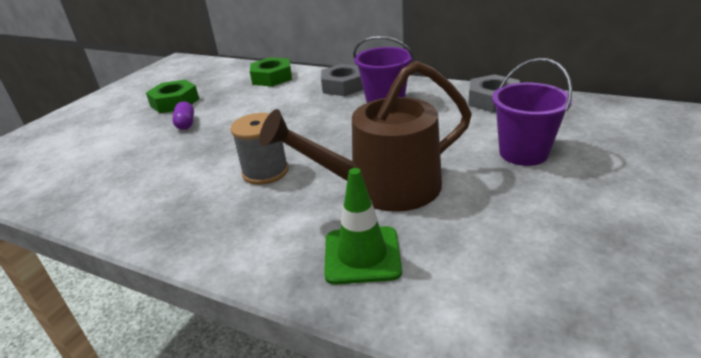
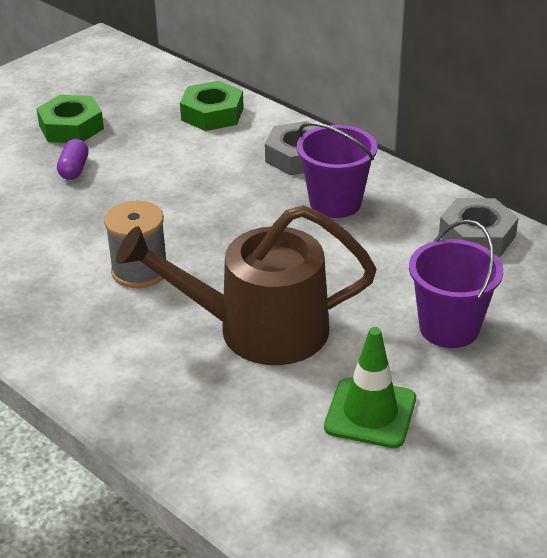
camera: 15 degrees right, 5 degrees up
green traffic cone [324,168,402,285] -> green traffic cone moved to [324,327,416,448]

